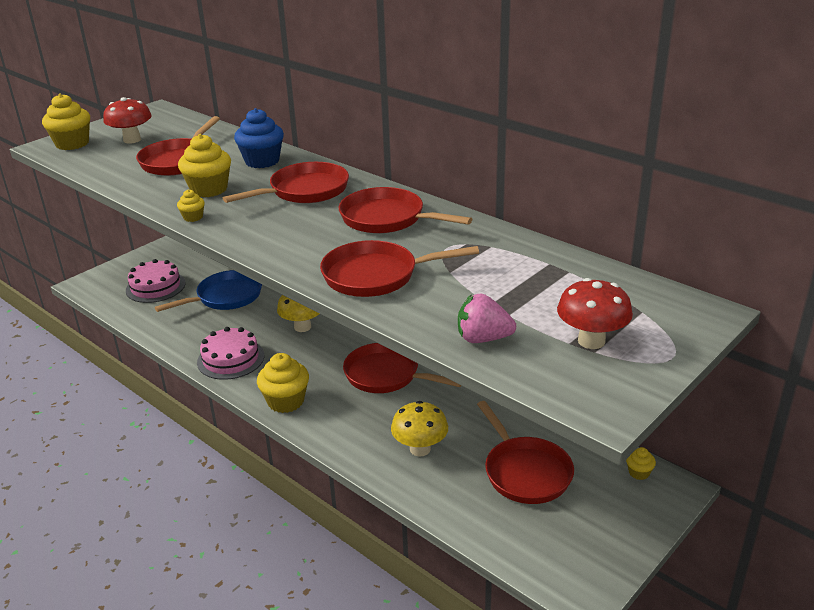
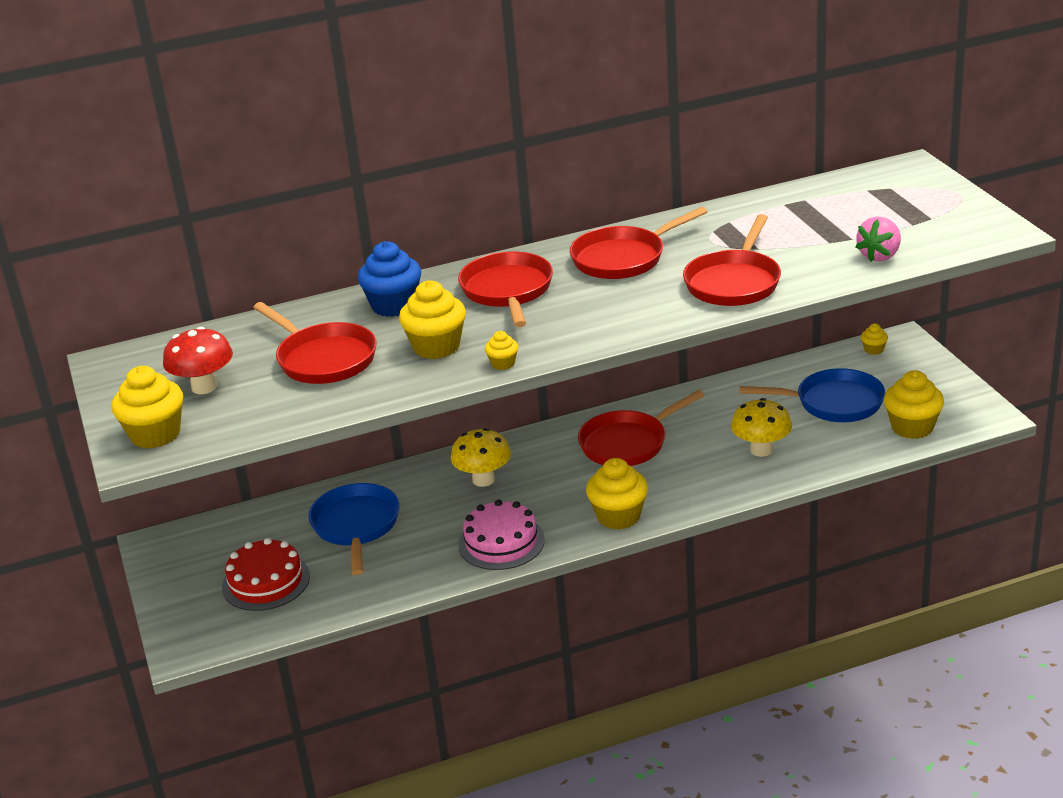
camera: 60 degrees left, 0 degrees up
pink cake [126,259,186,303] -> red cake [222,538,310,611]
red pan [477,401,574,504] -> blue pan [740,368,885,422]
red mushroom [557,278,633,349] -> none
none -> yellow cupcake [884,371,944,439]

